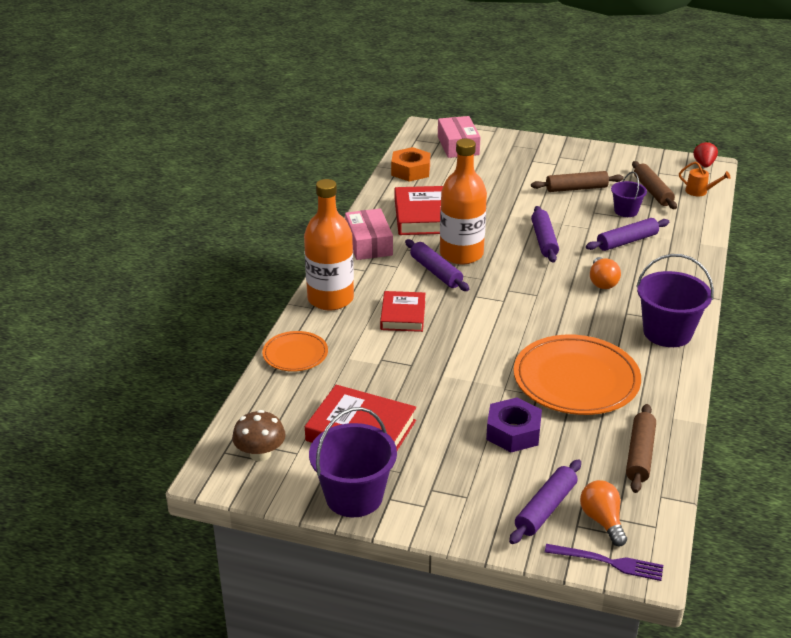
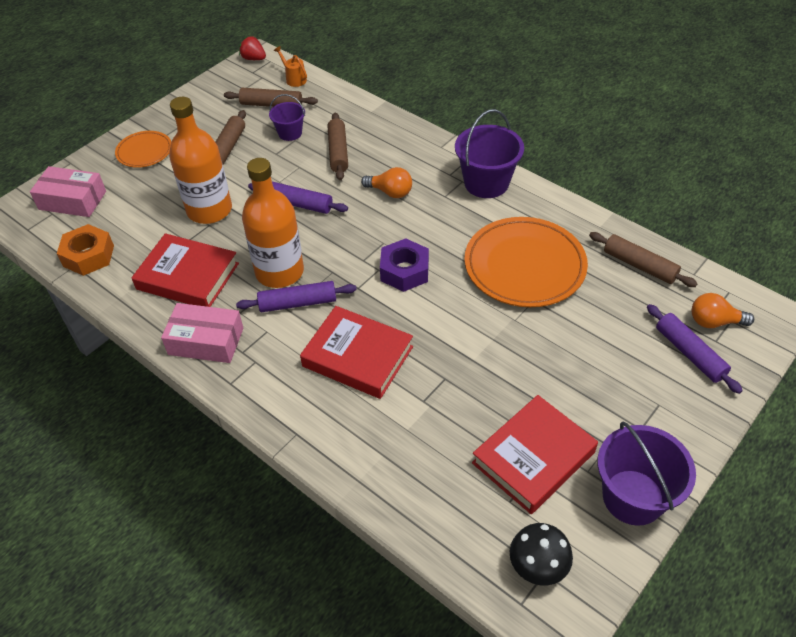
camera: 65 degrees left, 15 degrees up
brown mushroom [232,410,286,462] -> black mushroom [510,523,573,585]
orange plate [262,331,328,372] -> orange plate moved to [115,131,171,168]
orange bottle [304,179,354,310] -> orange bottle moved to [169,97,232,224]
red book [380,291,425,332] -> red book [300,306,413,399], size x1.51
purple nut [486,397,542,452] -> purple nut moved to [380,238,429,292]
purple fork [545,544,663,581] -> none
purple rolling pin [586,218,669,251] -> brown rolling pin [328,113,348,180]
orange watering can [679,161,731,196] -> orange watering can turned 90 degrees counterclockwise [274,46,307,87]

